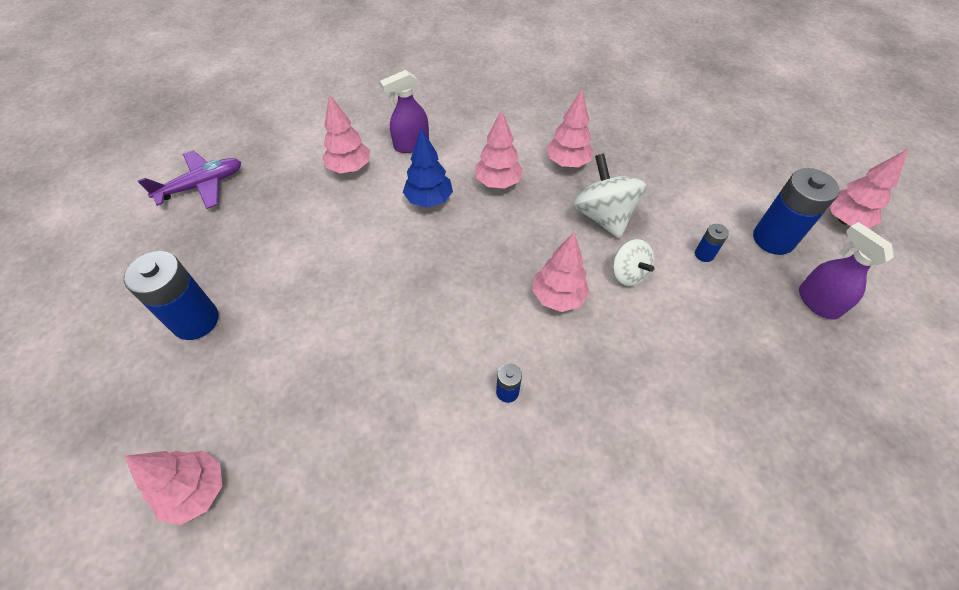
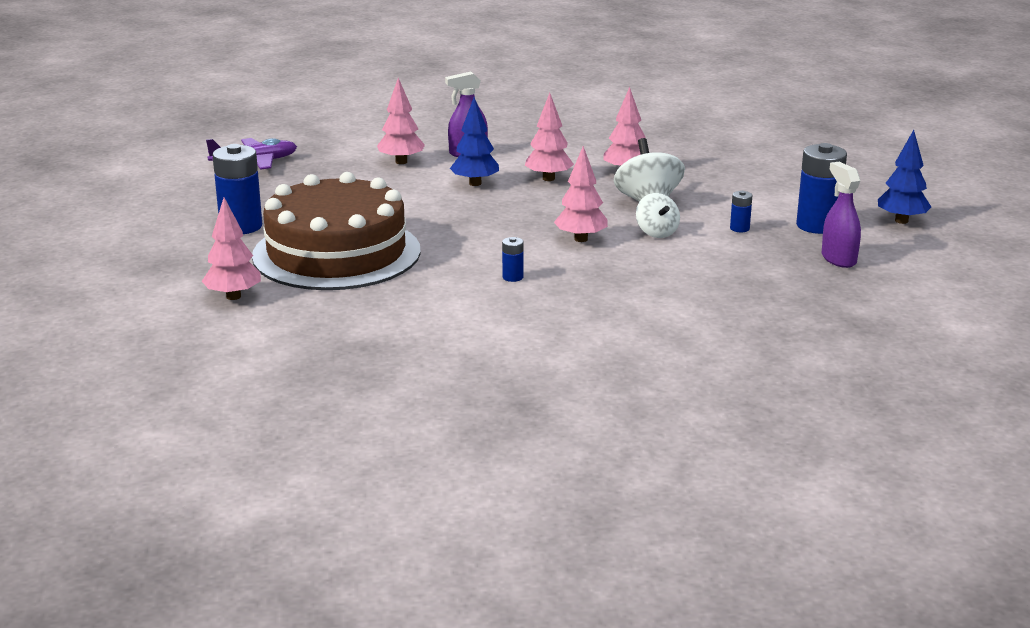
camera: 10 degrees right, 30 degrees down
pink tree [829,148,909,228] -> blue tree [878,130,931,224]
none -> brown cake [252,172,421,290]

